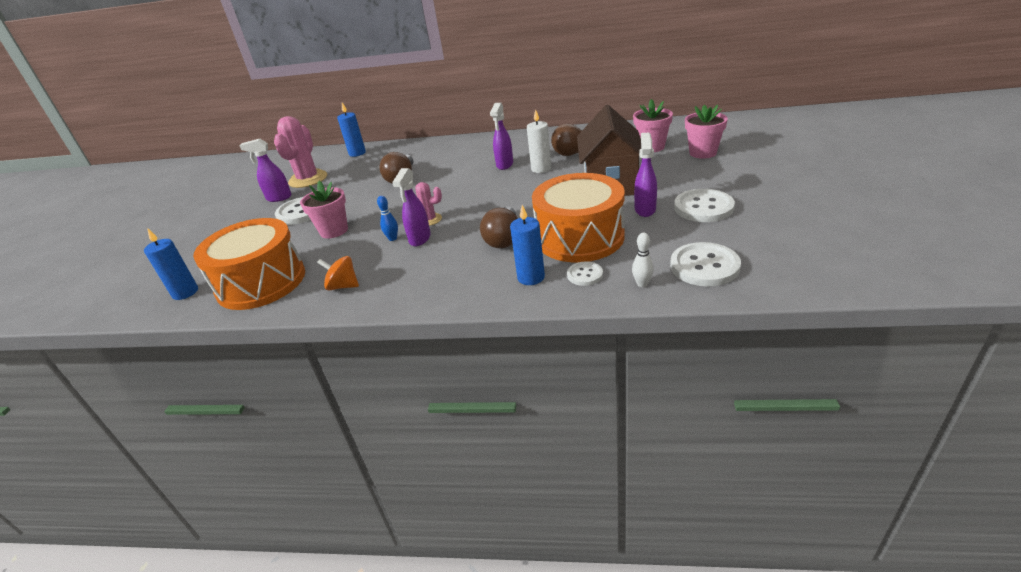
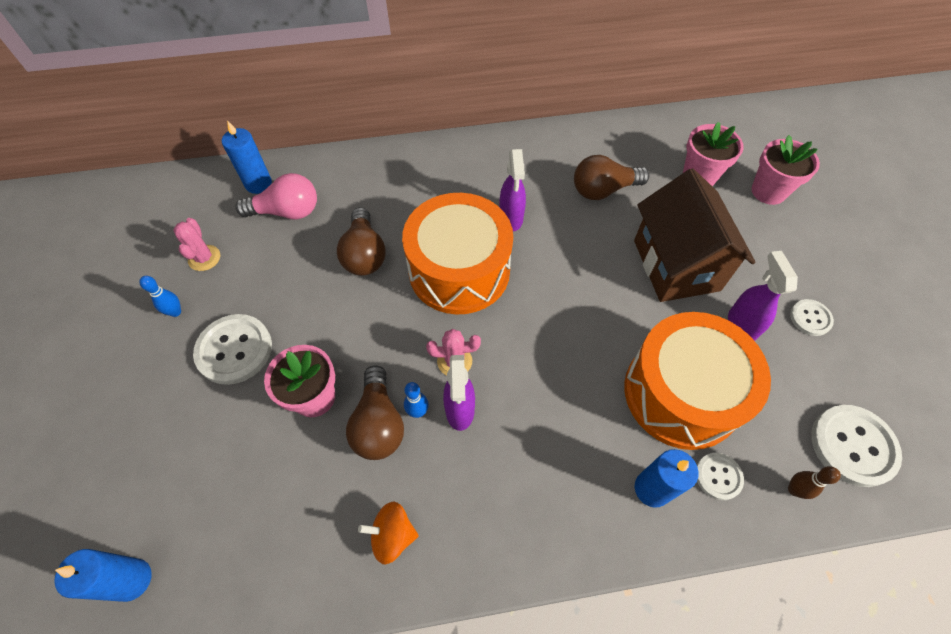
camera: 20 degrees left, 25 degrees up
orange drum [193,218,305,310] -> orange drum moved to [402,193,513,314]
purple spray bottle [240,139,292,202] -> blue bowling pin [139,276,181,317]
pink cactus [274,116,327,188] -> pink cactus [173,218,220,271], size x0.52
brown light bulb [480,206,518,248] -> brown light bulb moved to [346,365,404,460]
white candle [527,109,551,173] -> none
white bowling pin [632,233,654,287] -> brown bowling pin [788,466,841,499]
white button [674,189,735,222] -> white button [790,299,834,336], size x0.55
none -> pink light bulb [235,173,317,219]

